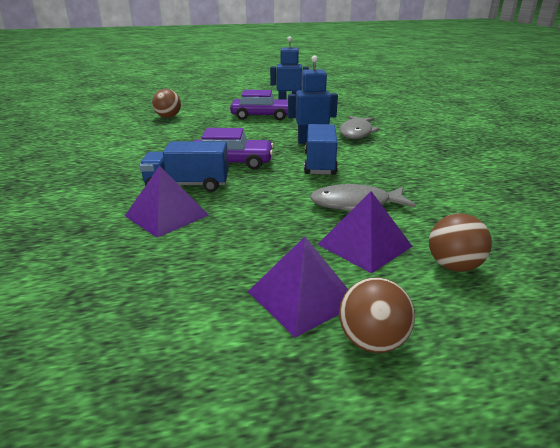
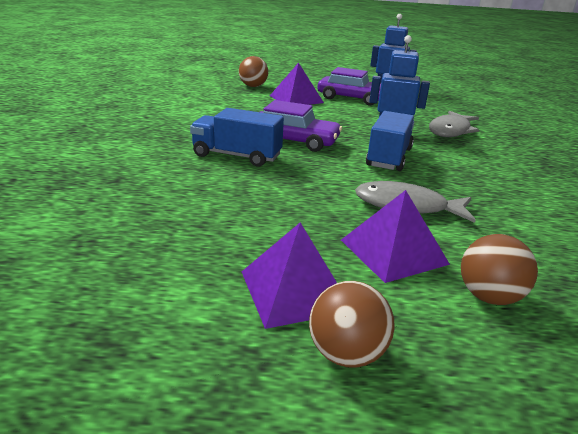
camera: 15 degrees right, 0 degrees up
purple pyramid [125,166,209,238] -> purple pyramid moved to [270,63,324,105]

